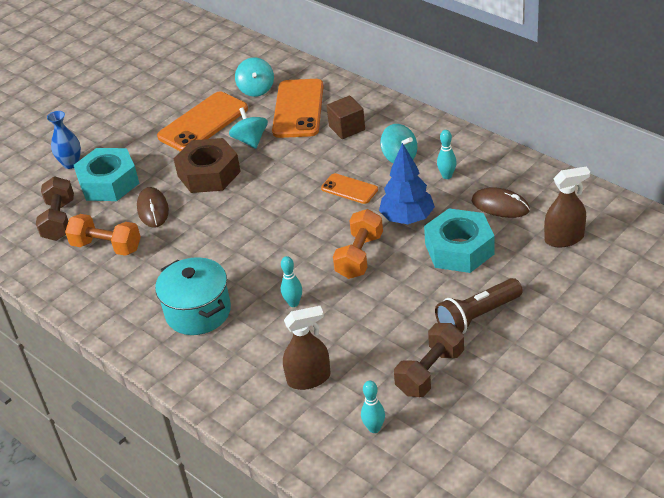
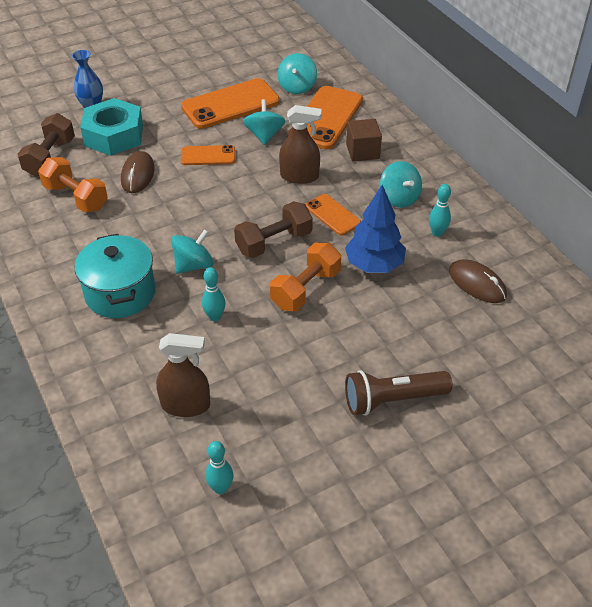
camera: 15 degrees right, 5 degrees up
brown nut [174,138,241,193] -> orange phone [181,145,235,165]
brown dumbbell [394,323,464,397] -> brown dumbbell moved to [234,201,313,258]
turquoise nut [424,208,495,273] -> none
brown spray bottle [544,166,590,247] -> brown spray bottle moved to [279,105,322,184]
none -> turquoise spinning top [171,229,213,274]

